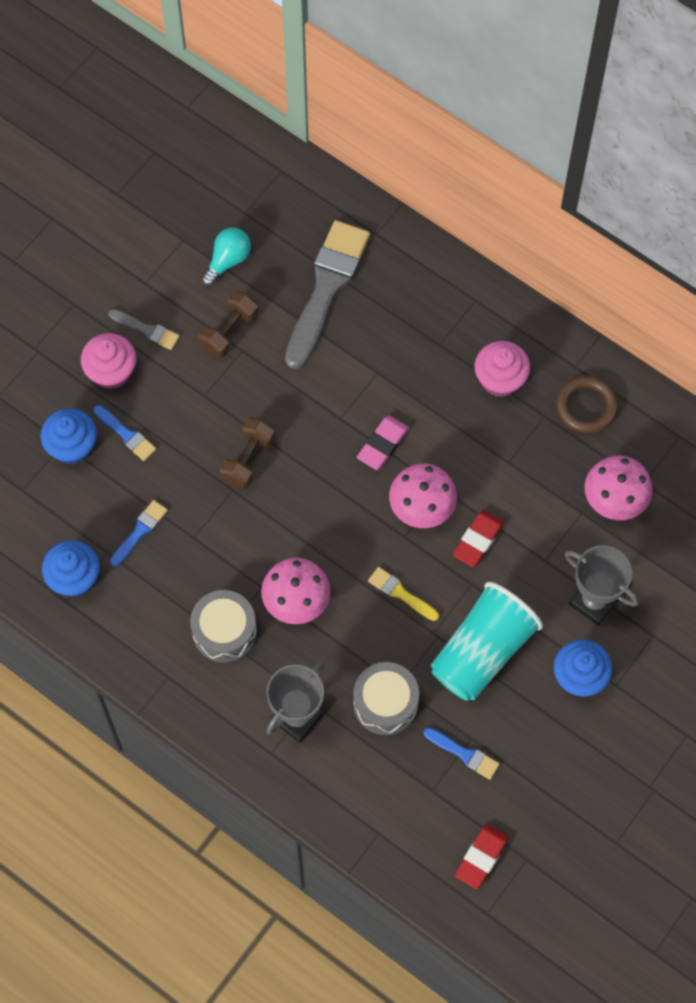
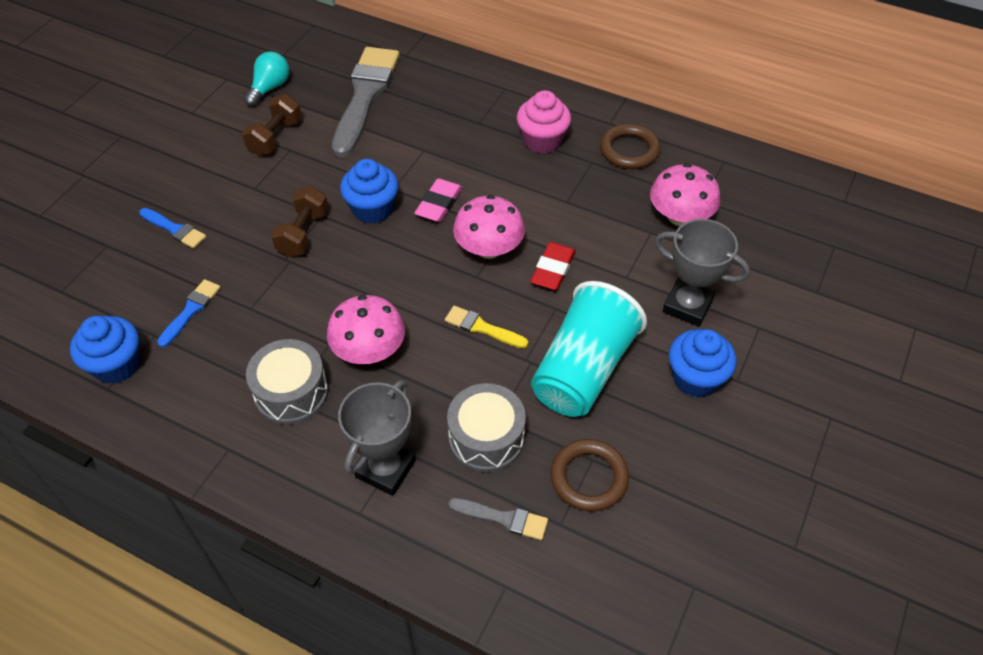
camera: 10 degrees left, 15 degrees down
blue cupcake [41,408,97,465] -> blue cupcake moved to [340,159,399,224]
pink cupcake [81,333,136,390] -> none
grey brush [108,309,180,350] -> grey brush moved to [448,498,548,540]
blue brush [424,728,500,780] -> brown ring [550,439,629,512]
red eraser [455,824,509,889] -> none

